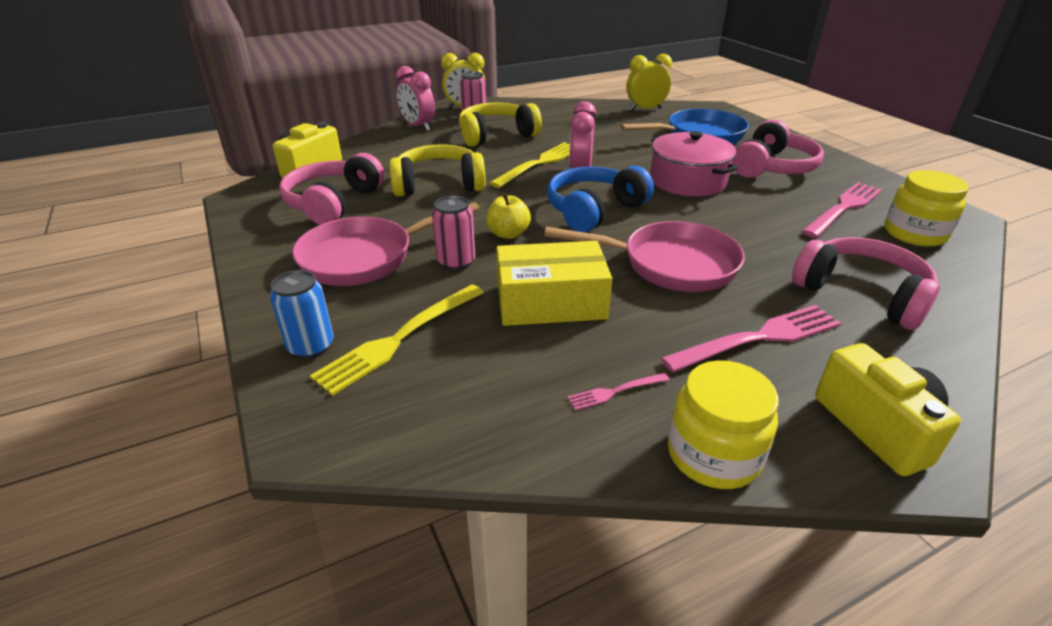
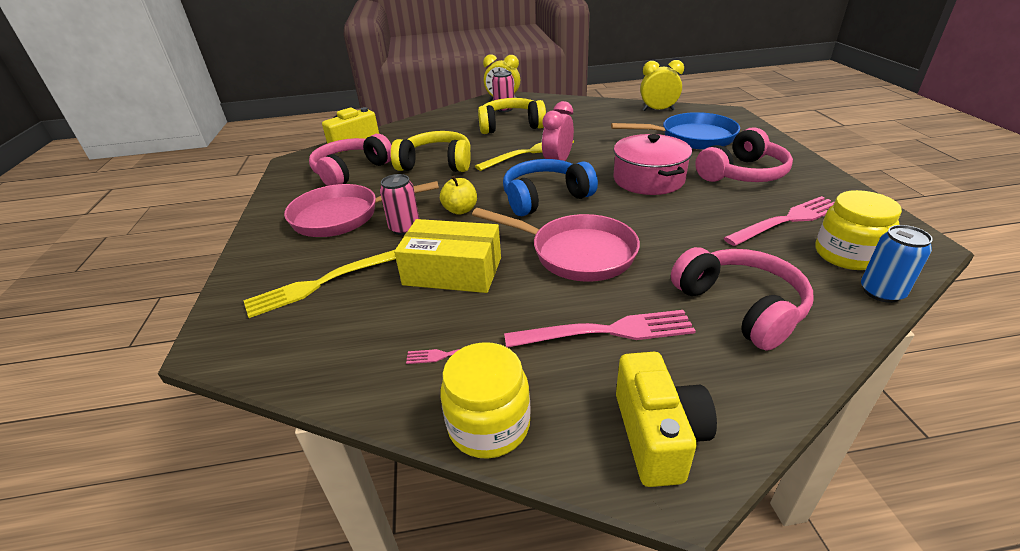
camera: 20 degrees right, 0 degrees up
blue can [270,270,334,359] -> blue can moved to [861,225,933,303]
pink clock [396,66,435,131] -> none

